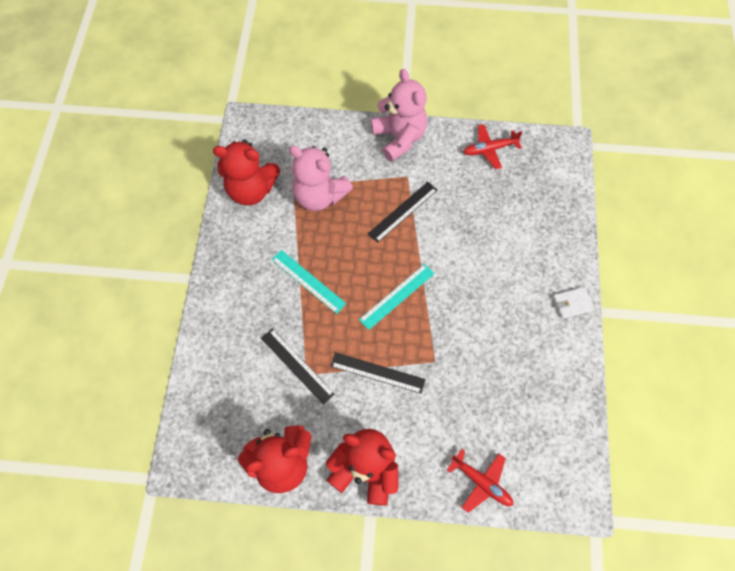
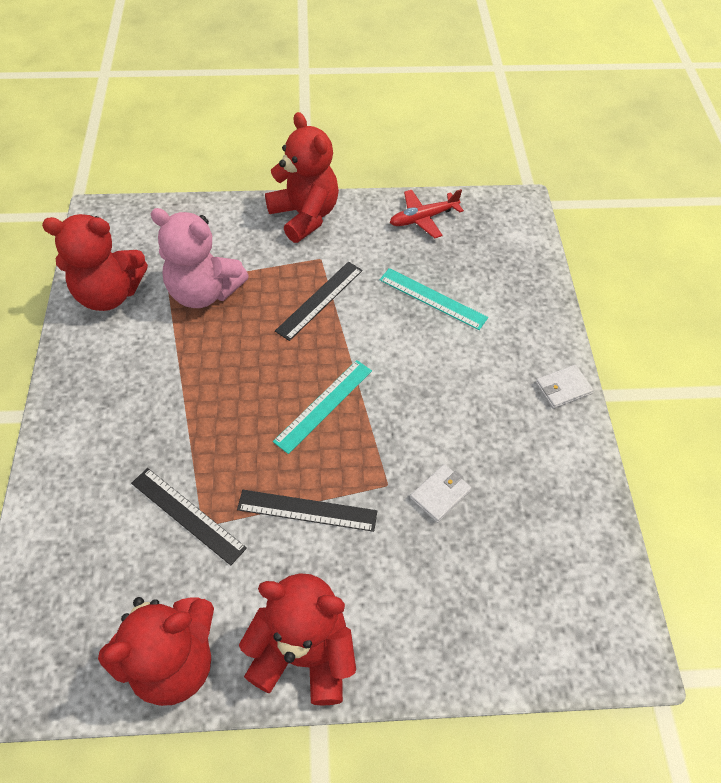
camera: 10 degrees left, 10 degrees down
turquoise ruler [271,250,347,314] -> turquoise ruler moved to [380,268,488,330]
pink teddy bear [371,69,427,162] -> red teddy bear [265,112,339,243]
red plane [447,449,513,513] -> none
none -> white wallet [410,464,471,523]

